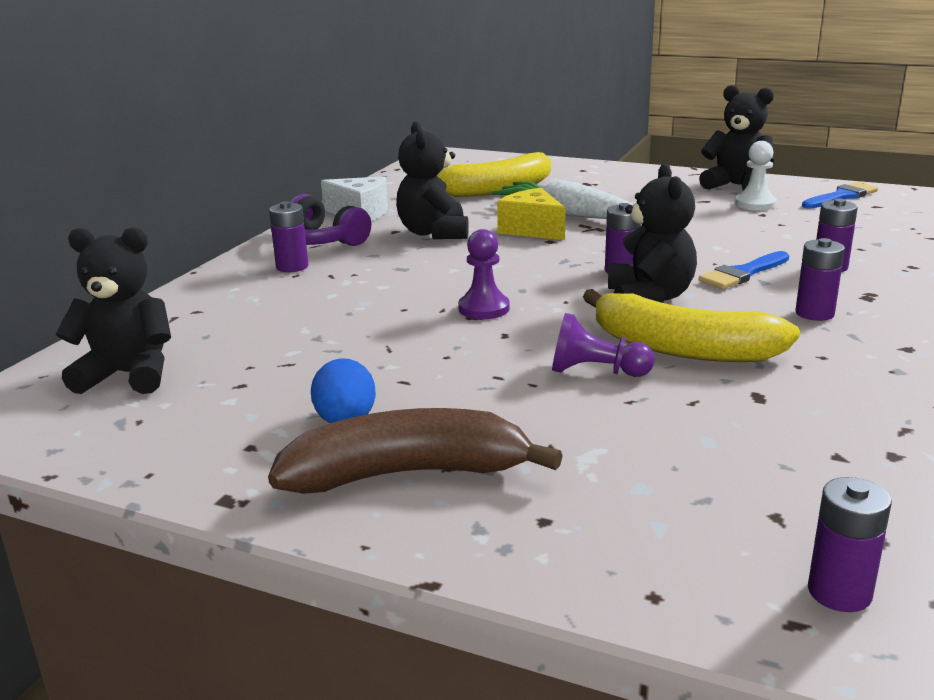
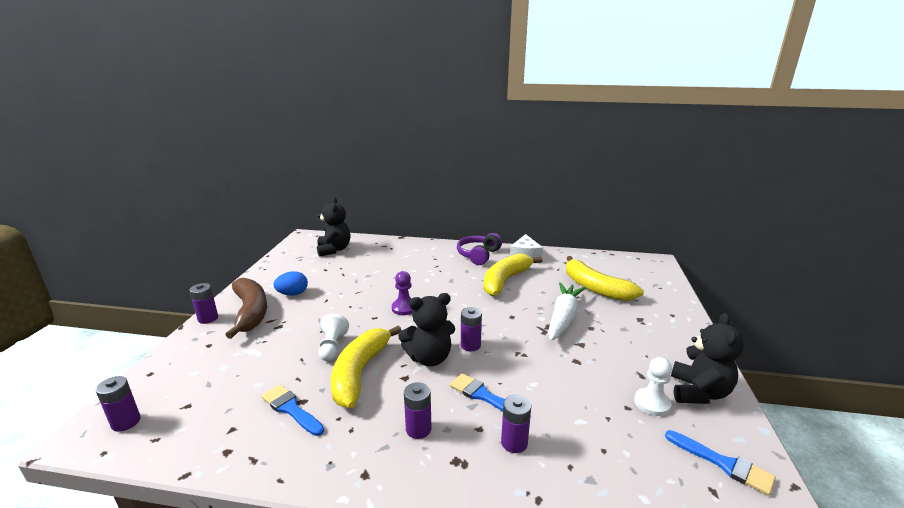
camera: 75 degrees right, 0 degrees up
purple battery [269,201,308,272] -> purple battery moved to [189,283,218,324]
black teddy bear [396,121,469,239] -> yellow banana [484,253,543,296]
yellow cheese [497,188,566,240] -> none
purple pawn [552,313,654,377] -> white pawn [319,314,349,361]
none -> blue brush [261,385,324,436]

